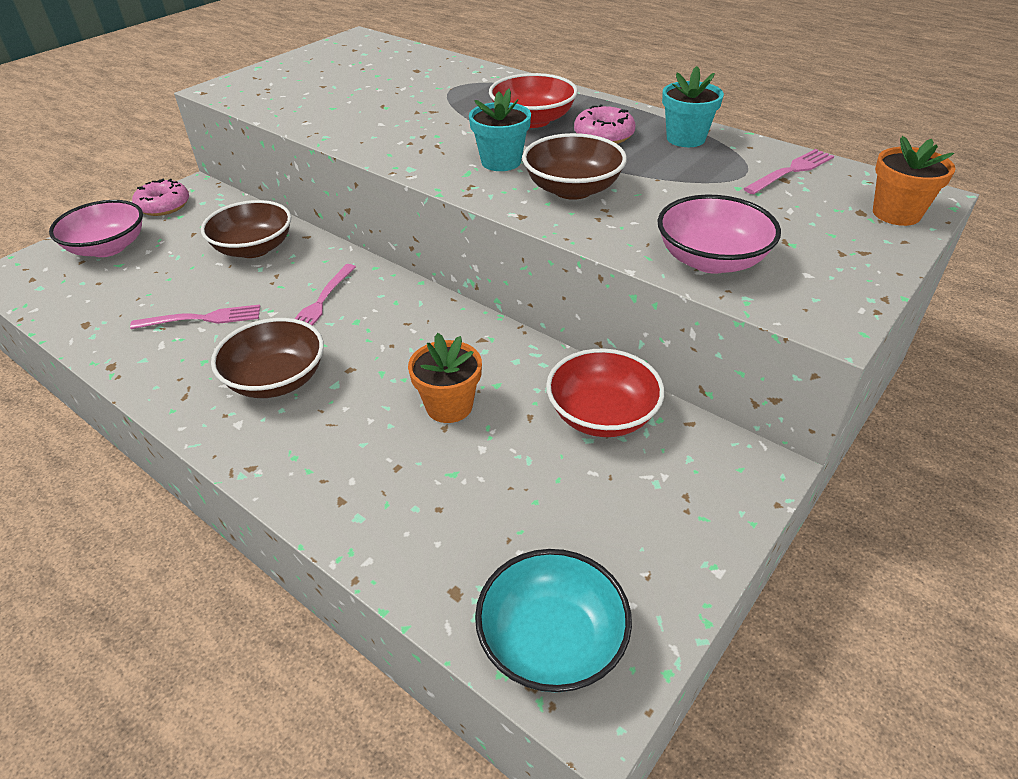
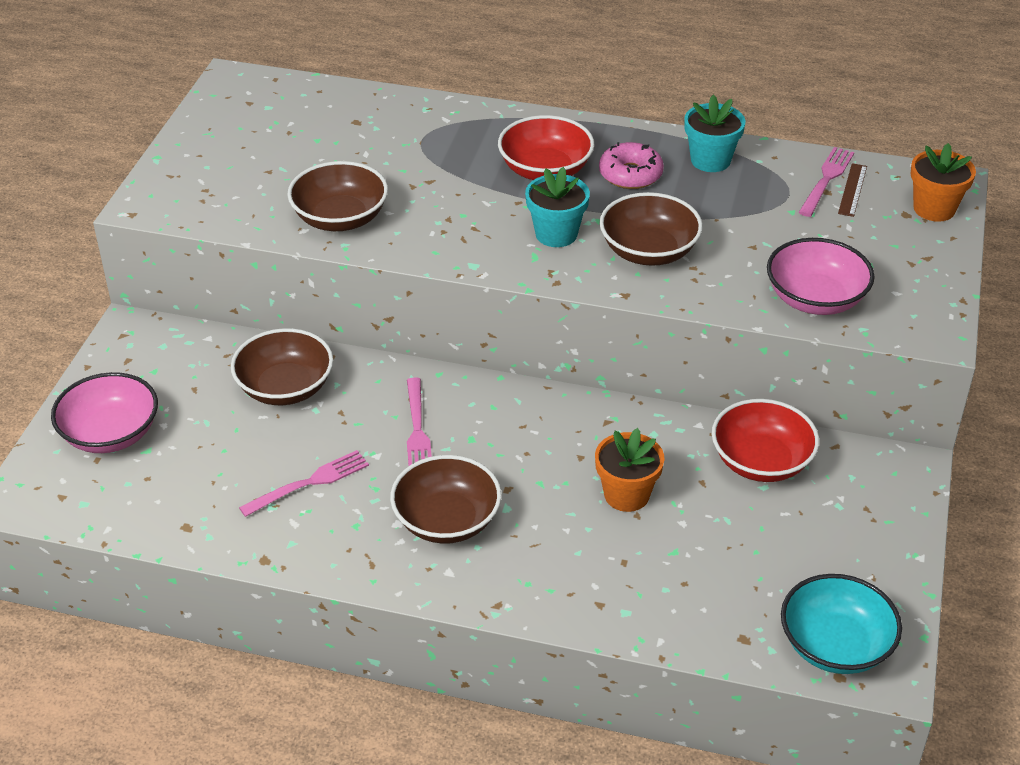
camera: 25 degrees left, 0 degrees up
pink donut [132,178,189,216] -> none
none -> brown bowl [287,161,388,231]
none -> brown ruler [838,163,867,217]

